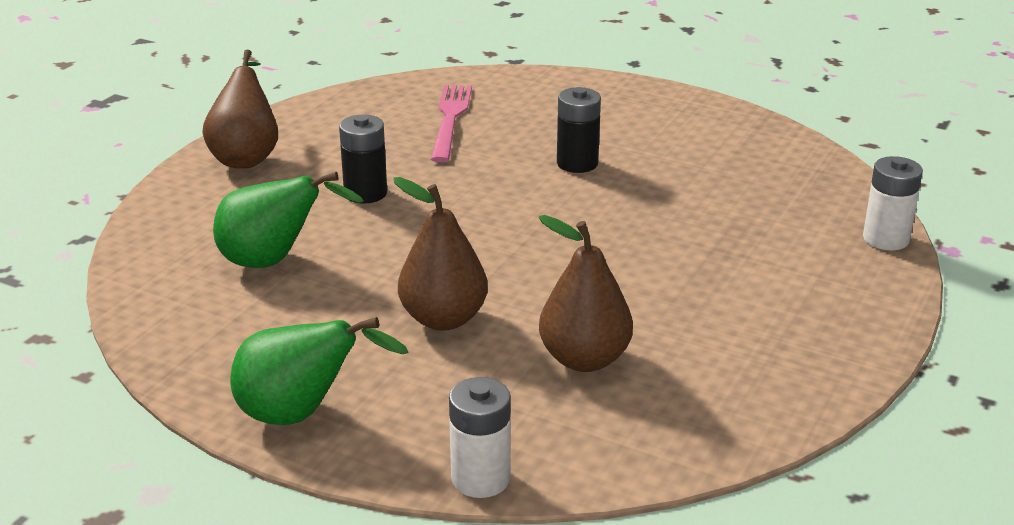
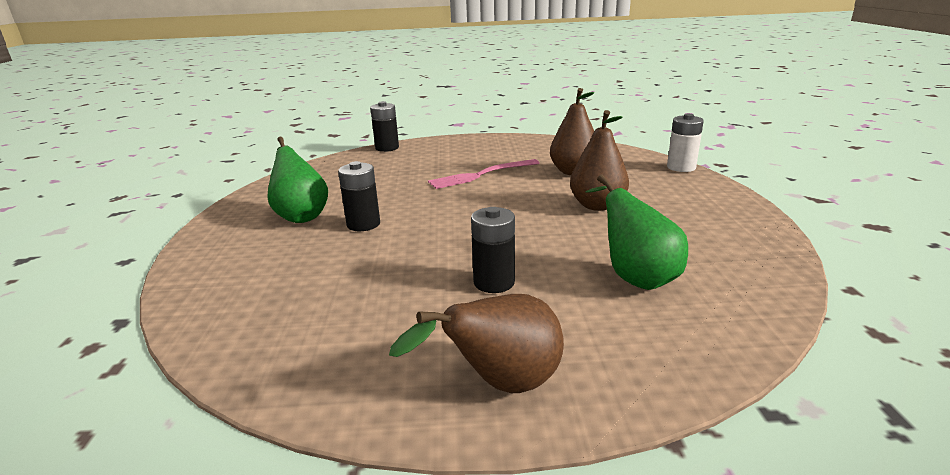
camera: 120 degrees left, 5 degrees down
green pear [230,317,408,425] -> green pear moved to [267,137,328,223]
pink fork [431,85,472,162] -> pink fork moved to [428,159,540,189]
white battery [863,156,923,250] -> black battery [370,101,399,152]

